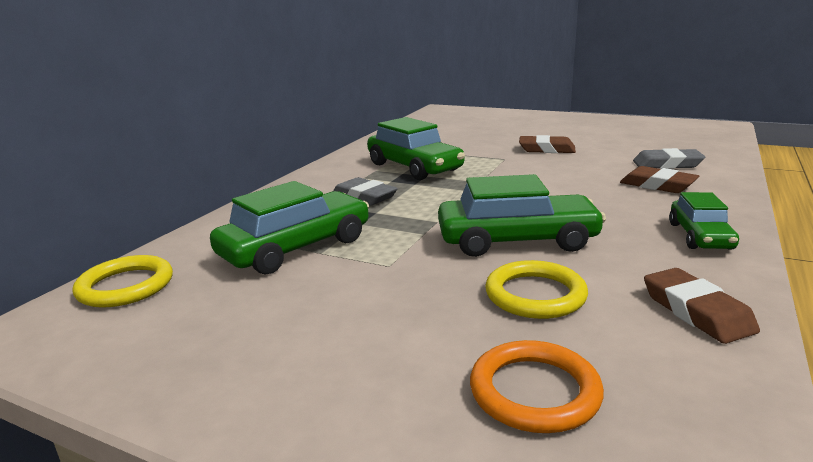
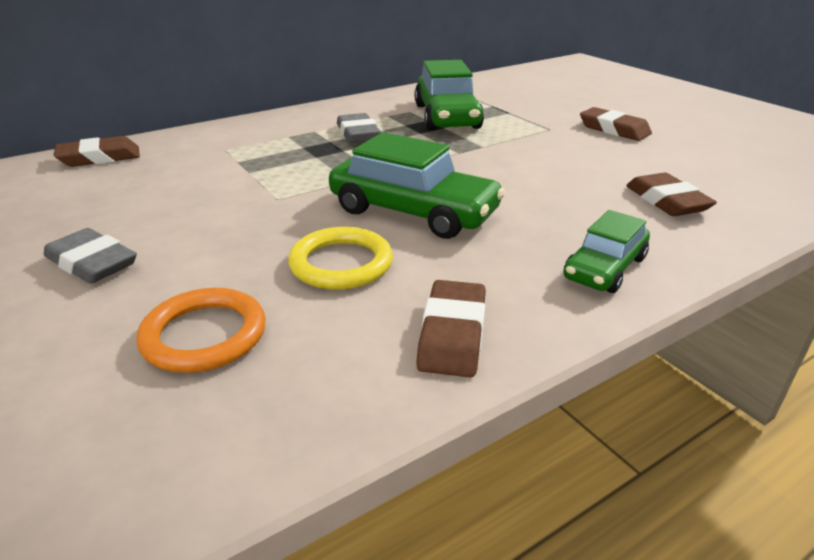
camera: 30 degrees right, 10 degrees up
yellow ring [73,255,173,308] -> brown eraser [54,136,140,167]
green car [210,181,369,274] -> none
grey eraser [633,148,705,169] -> grey eraser moved to [44,228,137,284]

